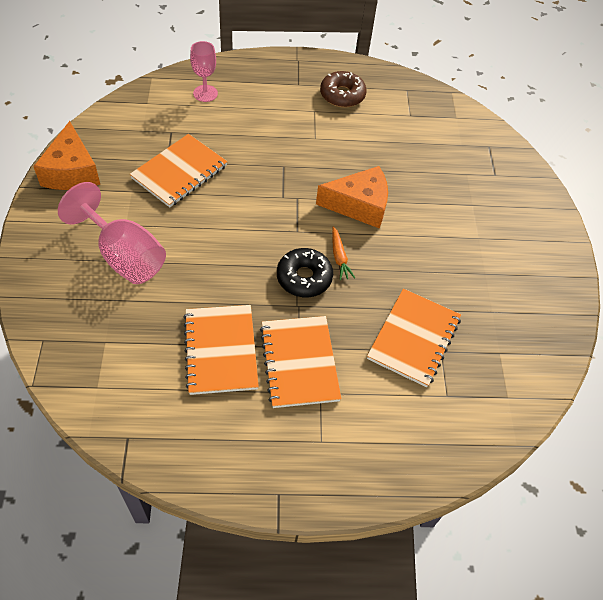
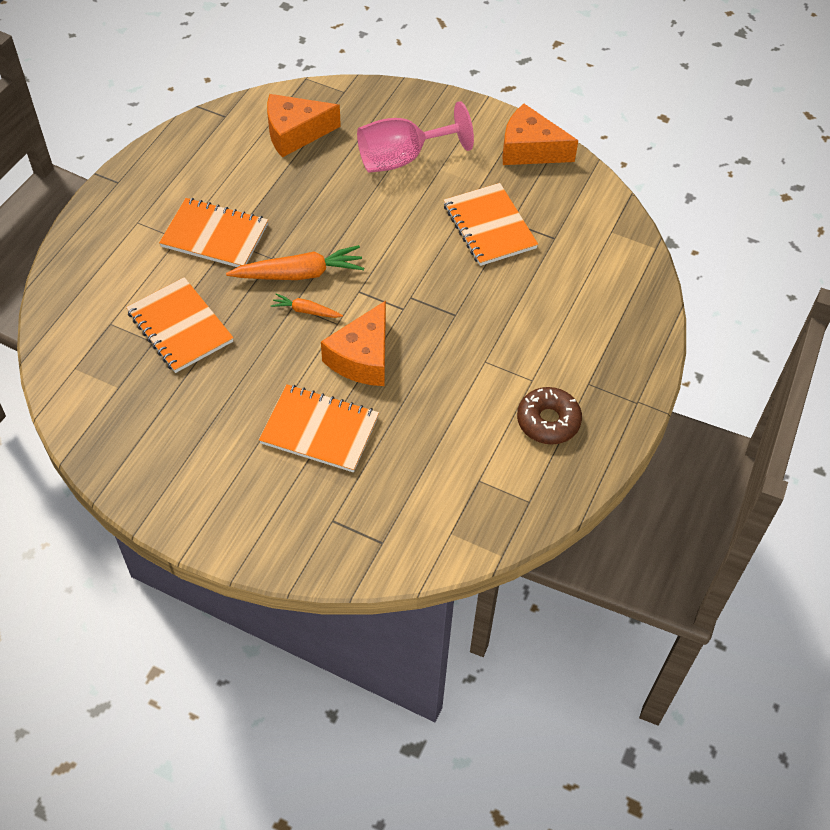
camera: 120 degrees right, 0 degrees up
orange notebook [183,305,259,395] -> orange notebook moved to [259,384,379,472]
pink goblet [190,41,218,102] -> none
black donut [277,248,333,297] -> orange carrot [226,245,364,280]
none -> orange cheese [267,94,341,158]

